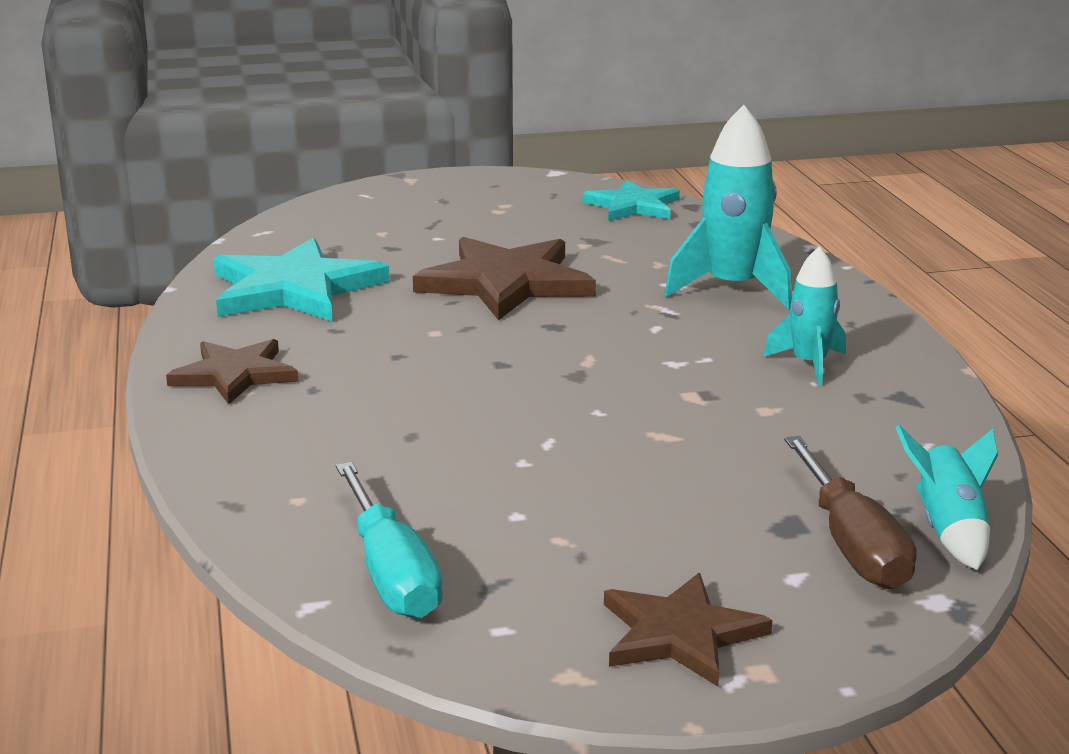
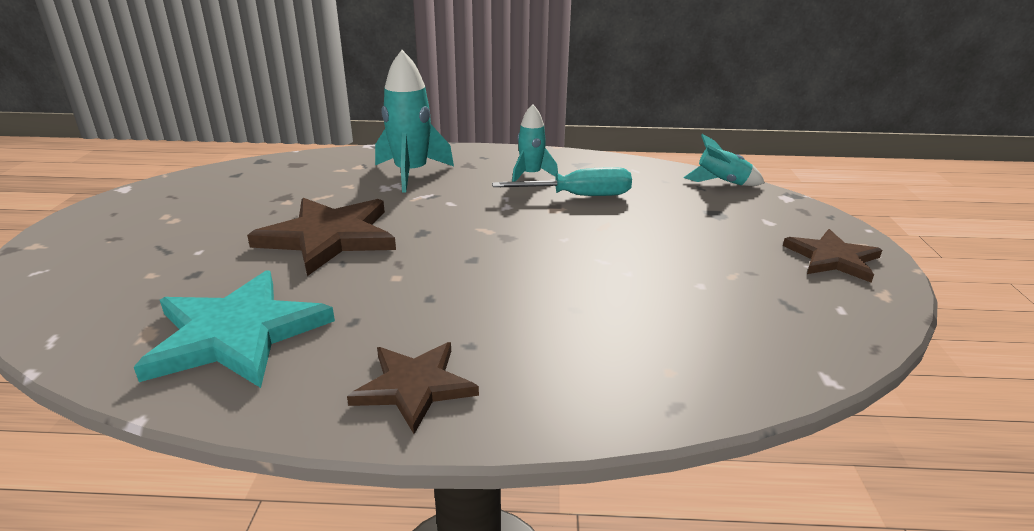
camera: 75 degrees left, 5 degrees up
turquoise screwdriver [336,462,443,619] -> turquoise screwdriver moved to [492,167,632,196]
turquoise star [583,180,680,221] -> none
brown screwdriver [784,436,917,590] -> none

